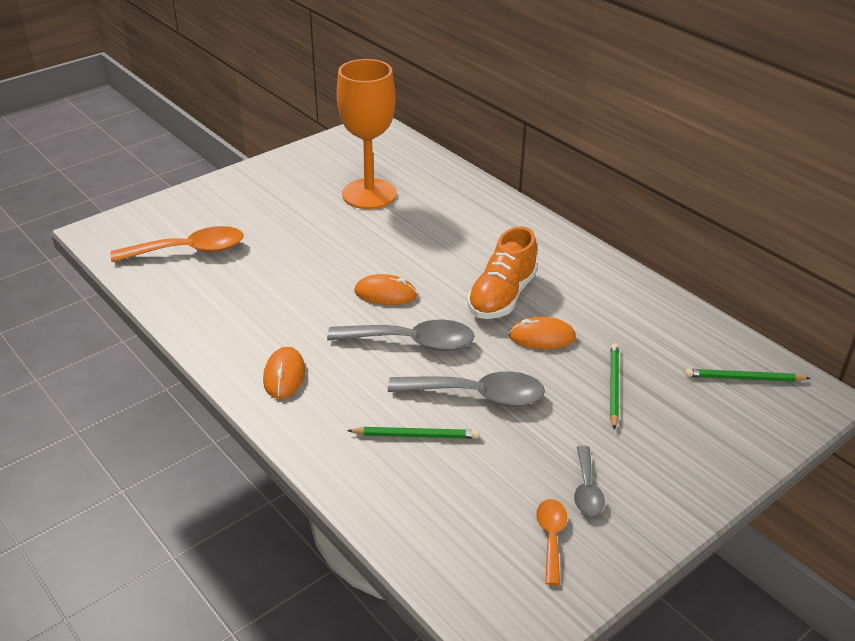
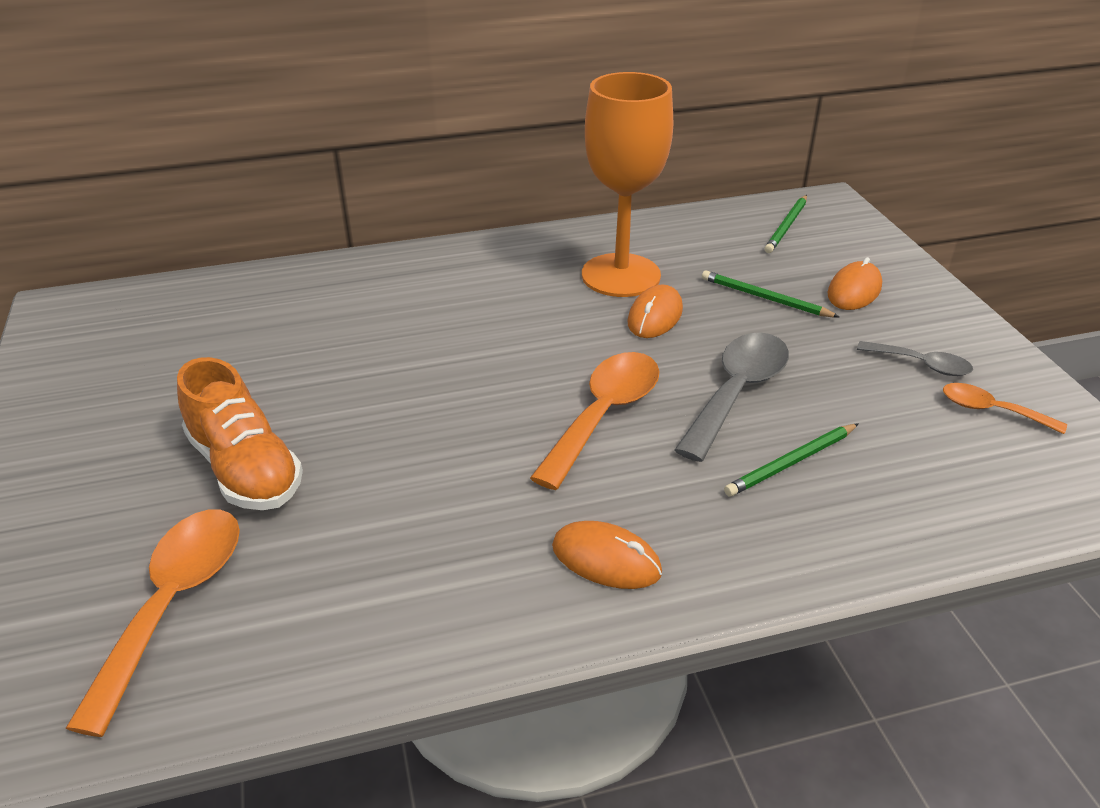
camera: 65 degrees left, 0 degrees up
grey spoon [327,320,475,351] -> orange spoon [530,352,660,490]
orange goblet [337,59,397,209] -> orange goblet moved to [582,72,673,297]
green pencil [347,427,479,439] -> green pencil turned 150 degrees counterclockwise [724,423,859,497]
orange mouse [354,274,417,305] -> orange mouse moved to [828,257,882,310]
orange shoe [467,226,538,319] -> orange shoe moved to [177,357,303,510]

